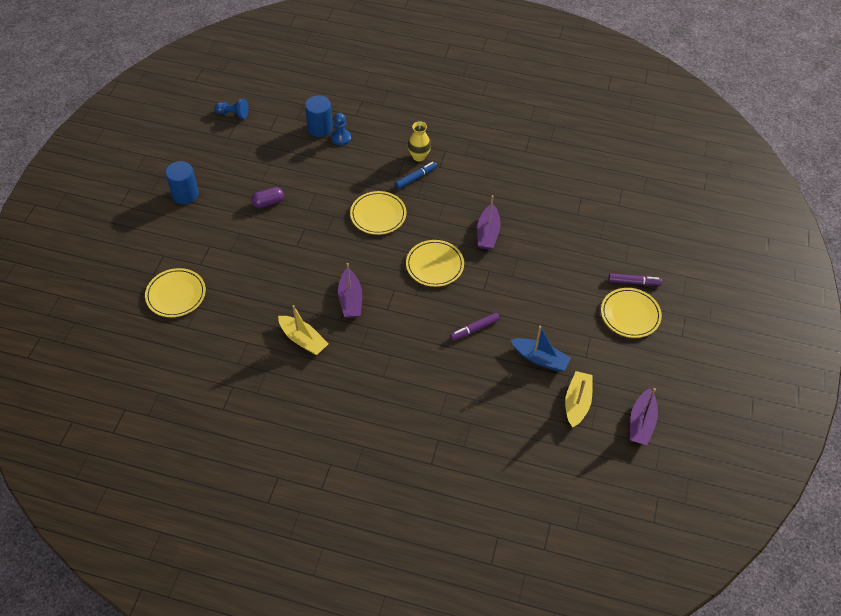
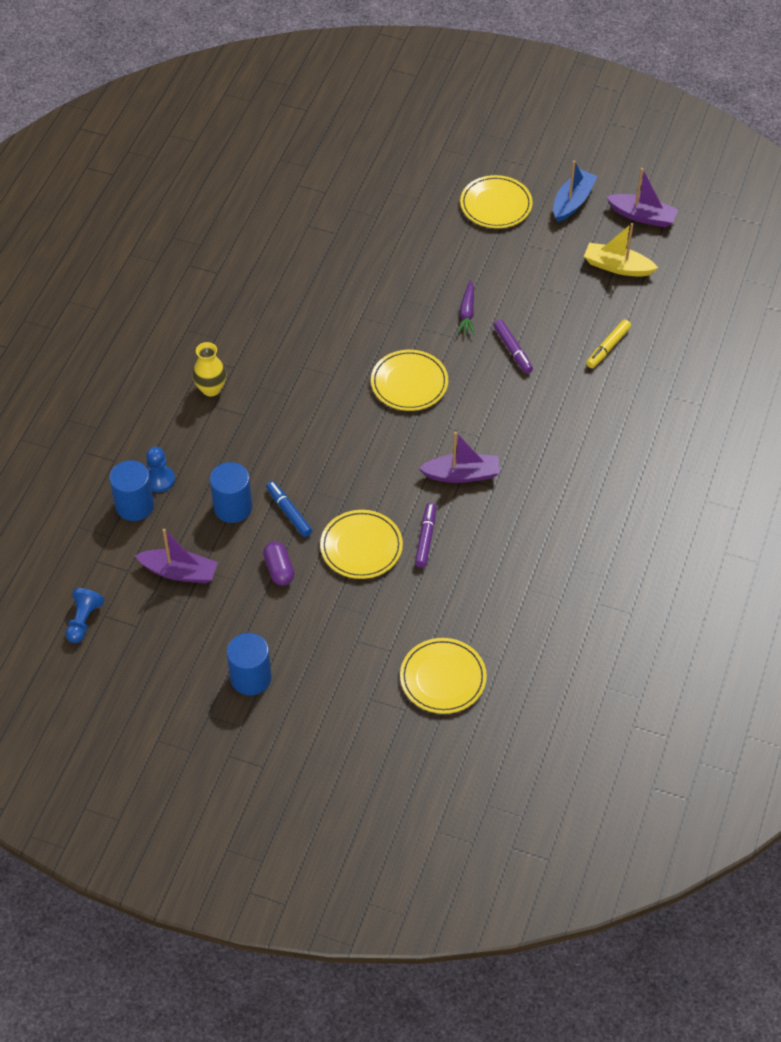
camera: 85 degrees left, 0 degrees up
yellow boat [278,305,328,355] -> none
yellow plate [350,191,406,235] -> yellow plate moved to [320,510,403,579]
blue marker [395,162,437,189] -> blue marker moved to [266,481,312,537]
purple boat [477,195,501,250] -> purple boat moved to [135,529,218,583]
blue boat [511,326,571,371] -> blue boat moved to [553,160,597,222]
purple marker [608,274,662,285] -> purple marker moved to [415,503,436,568]
none -> blue cylinder [210,462,252,523]
none -> purple carrot [457,280,475,335]
none -> yellow marker [586,320,631,368]

